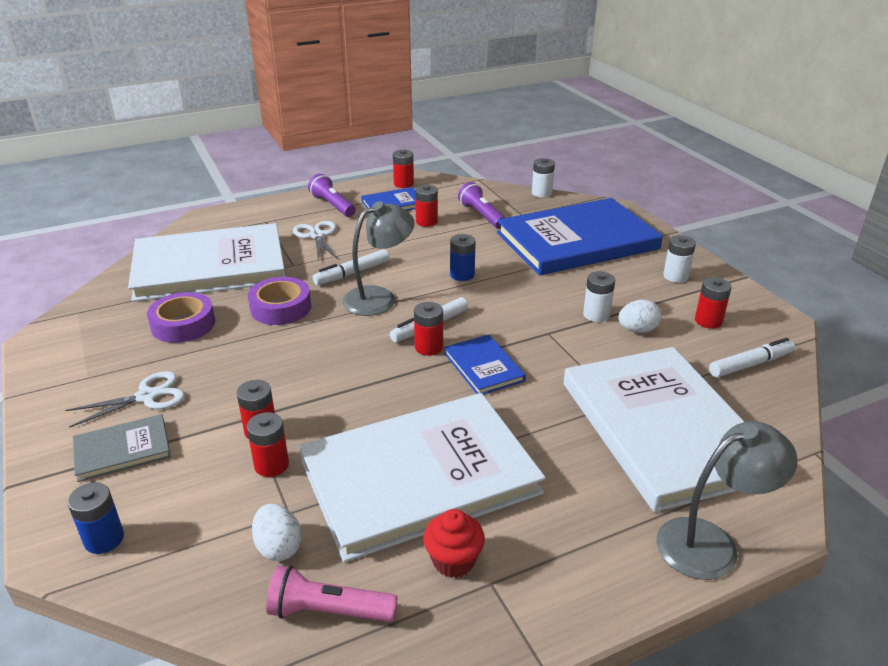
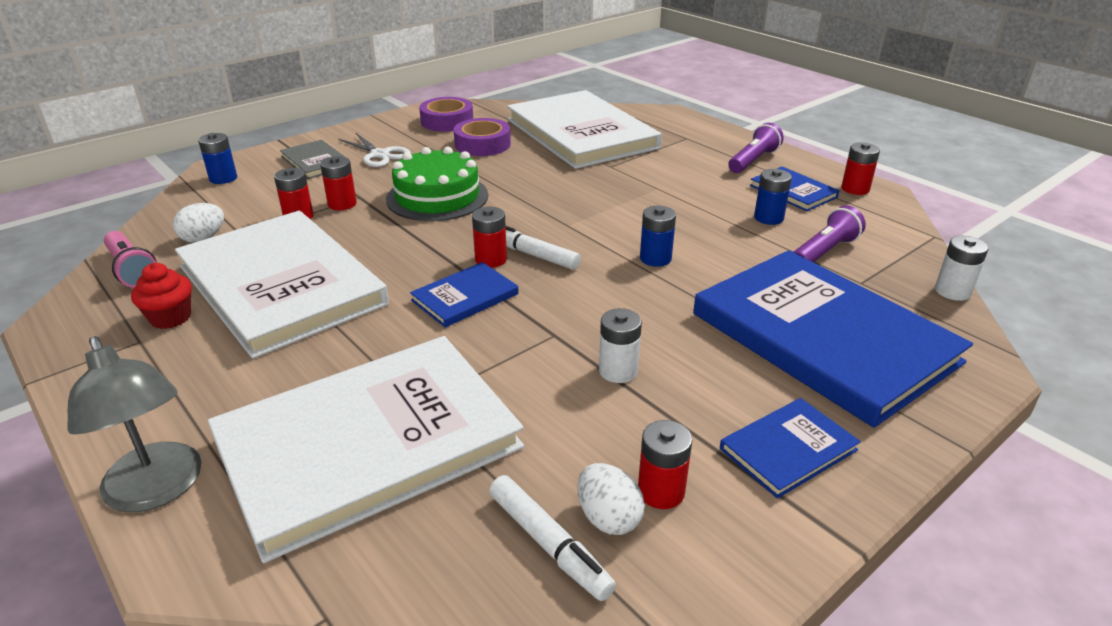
camera: 75 degrees right, 0 degrees up
purple tape [248,277,311,325] -> purple tape moved to [419,97,473,132]
pink flashlight [266,566,398,622] -> pink flashlight turned 150 degrees clockwise [104,231,157,288]
white scissors [293,221,338,260] -> none
white marker [313,249,390,285] -> none
grey lamp [342,201,415,316] -> none
red battery [415,185,438,227] -> blue battery [754,169,792,225]
white egg [619,300,662,333] -> white egg moved to [577,463,645,535]
white battery [663,235,696,283] -> blue book [720,398,861,499]
none -> green cake [386,147,488,221]

